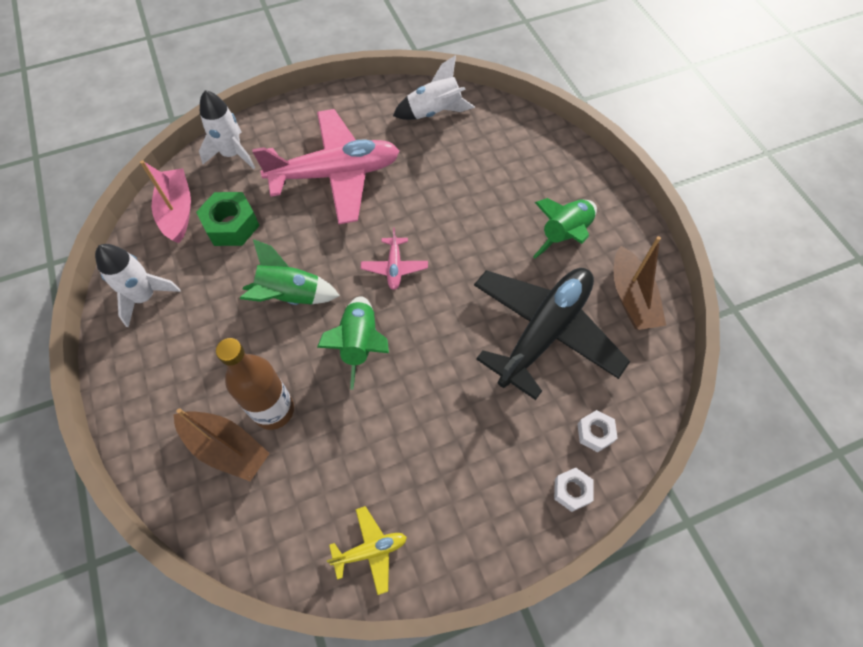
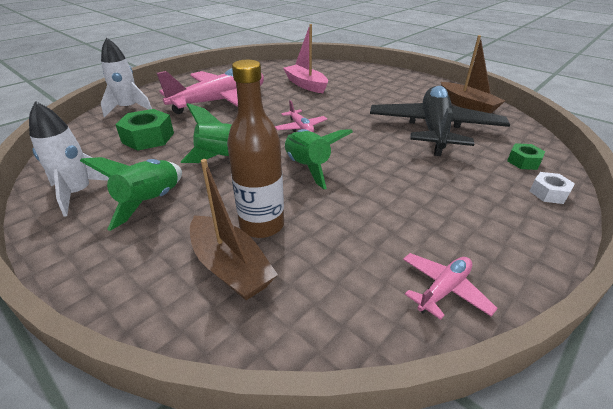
camera: 25 degrees left, 25 degrees down
pink boat [140,160,191,243] -> pink boat moved to [283,24,328,93]
brown boat [174,408,270,481] -> brown boat turned 45 degrees clockwise [190,159,278,300]
yellow plane [327,506,407,595] -> pink plane [403,253,498,320]
white rocket [393,55,475,120] -> none
green rocket [533,198,597,259] -> green rocket moved to [80,157,182,231]
white nut [578,410,618,452] -> green nut [507,143,545,170]

